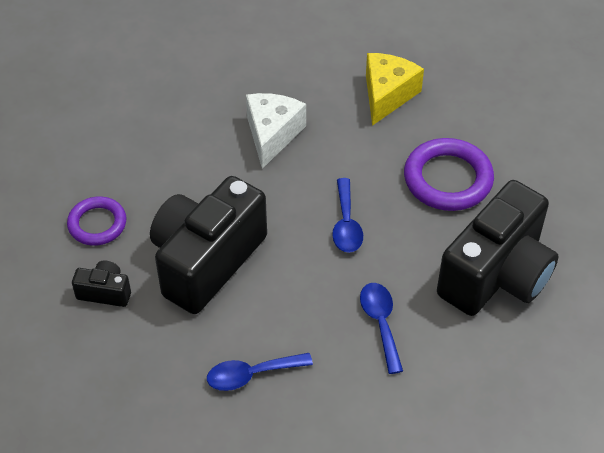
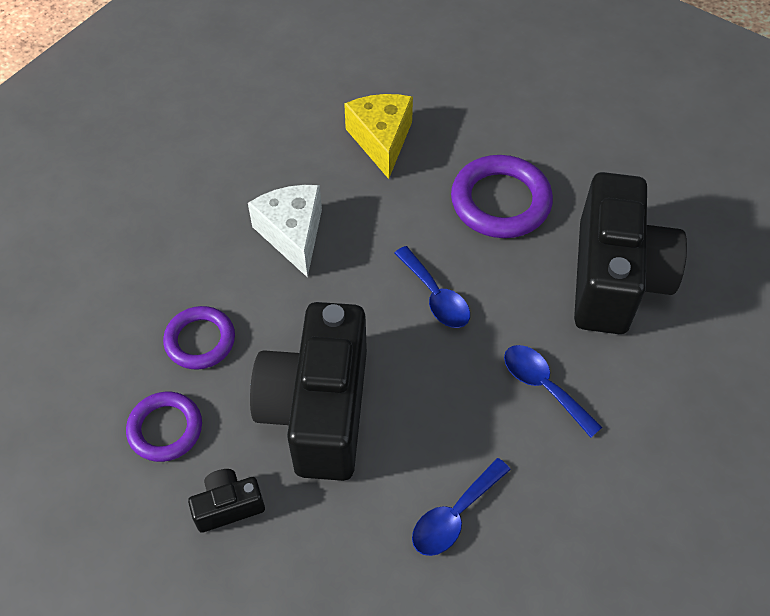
camera: 30 degrees left, 5 degrees up
none -> purple ring [163,306,235,369]

